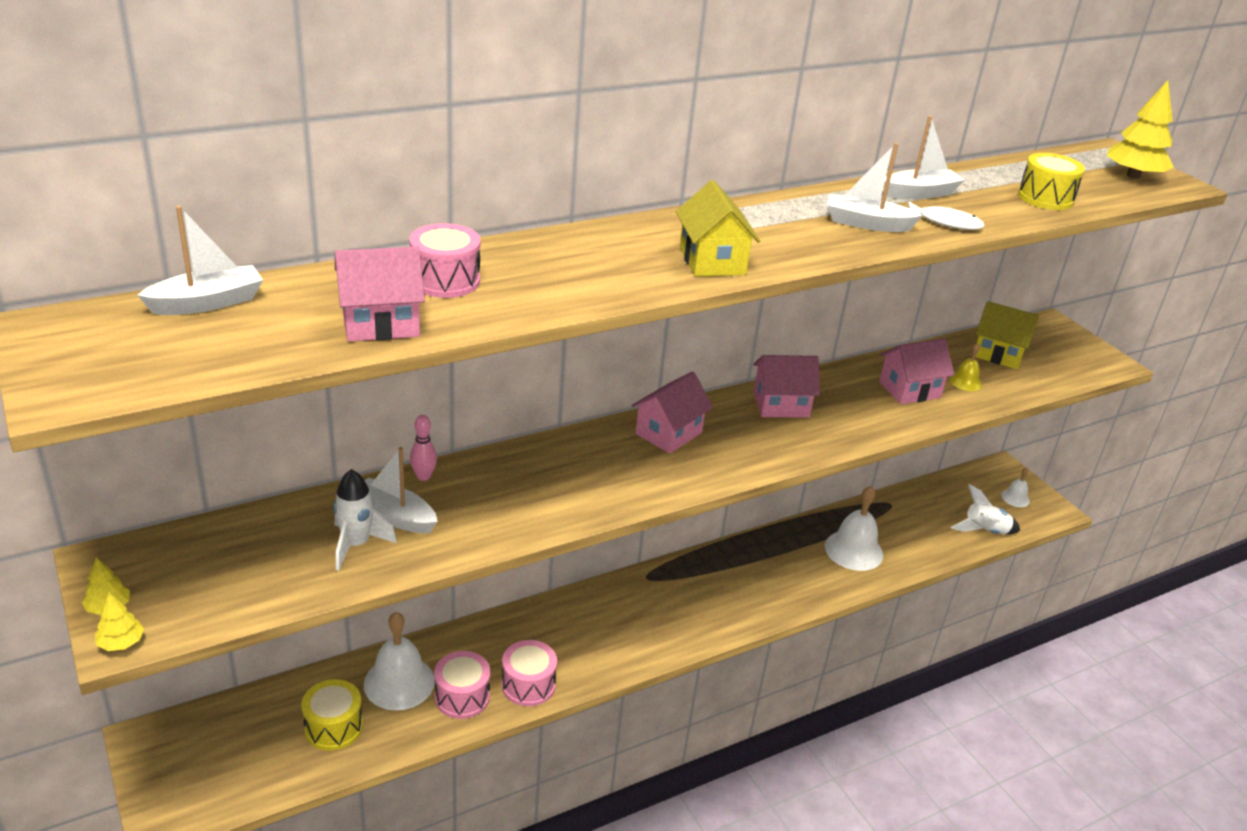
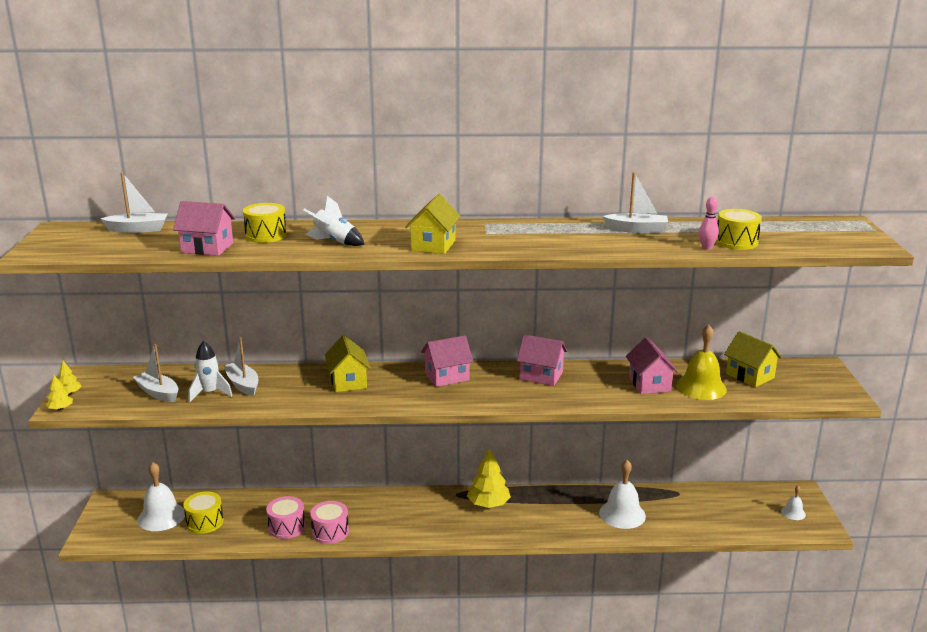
camera: 30 degrees right, 10 degrees down
white bell [364,612,435,710] -> white bell moved to [138,462,185,531]
pink drum [409,223,481,298] -> yellow drum [243,203,287,243]
pink bowling pin [410,415,437,481] -> pink bowling pin moved to [699,197,719,250]
white boat [827,143,923,232] -> white boat moved to [133,344,179,402]
pink house [879,338,954,404] -> pink house turned 75 degrees clockwise [626,337,678,394]
white fish [908,201,985,230] -> none
yellow bell [949,343,982,391] -> yellow bell [676,325,727,400], size x1.95
white rocket [951,484,1020,534] -> white rocket moved to [304,196,365,246]
yellow tree [1107,80,1174,179] -> yellow tree moved to [467,448,511,508]
none -> yellow house [325,335,371,392]

